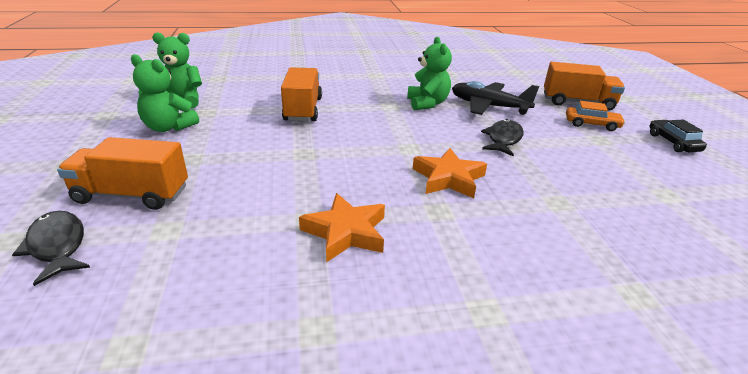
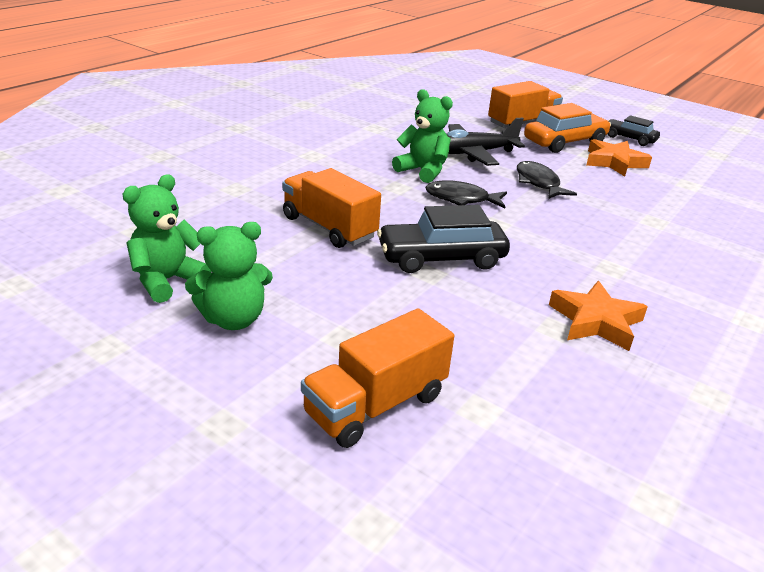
camera: 45 degrees left, 0 degrees up
black fish [12,211,90,286] -> black fish moved to [425,180,507,208]
orange star [413,148,487,198] -> orange star moved to [586,139,652,177]
orange car [566,101,625,131] -> orange car [524,103,611,153], size x1.66
none -> black car [377,205,510,273]

